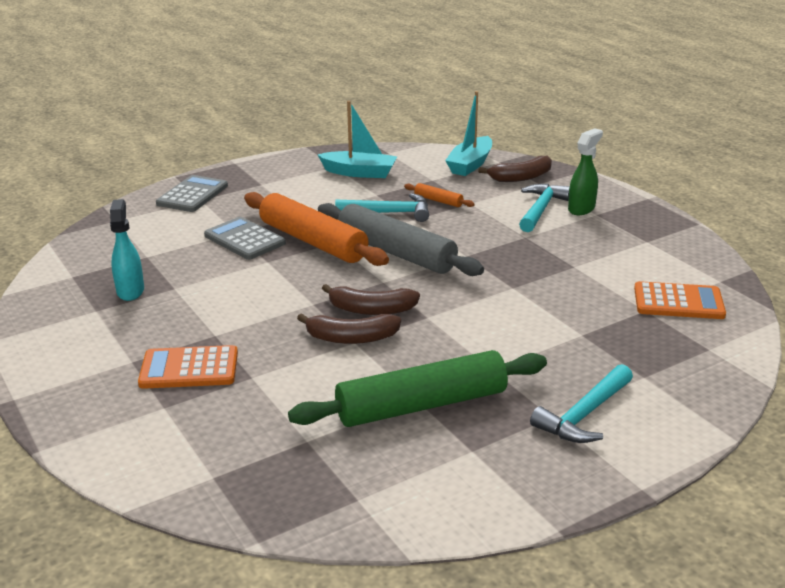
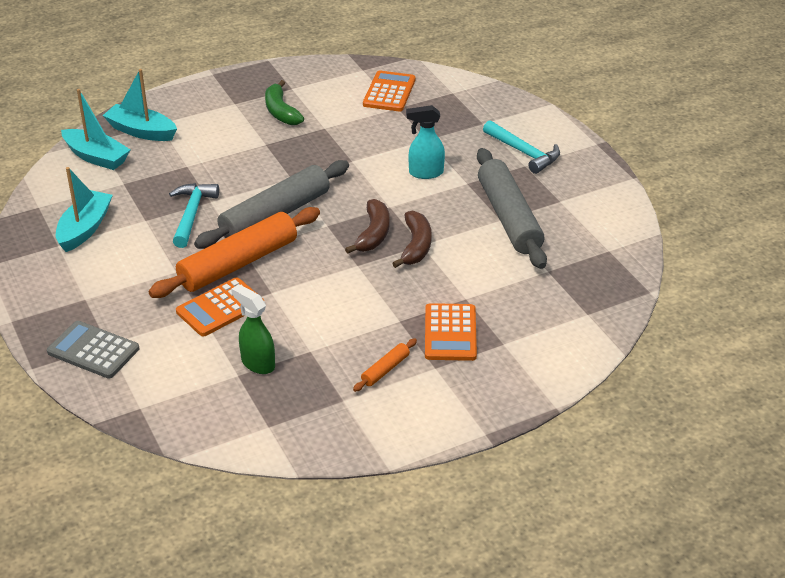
camera: 85 degrees left, 10 degrees up
turquoise spray bottle [110,199,144,301] -> turquoise spray bottle moved to [406,105,445,179]
grey calculator [204,217,286,260] -> orange calculator [176,277,264,337]
green rolling pin [288,350,547,427] -> grey rolling pin [477,148,547,269]
orange rolling pin [404,183,475,207] -> orange rolling pin moved to [353,338,417,392]
brown banana [478,156,552,182] -> turquoise boat [103,69,177,141]
turquoise hammer [519,184,570,232] -> none
green spray bottle [568,128,603,215] -> green spray bottle moved to [231,284,275,374]
none -> green banana [265,80,304,125]

